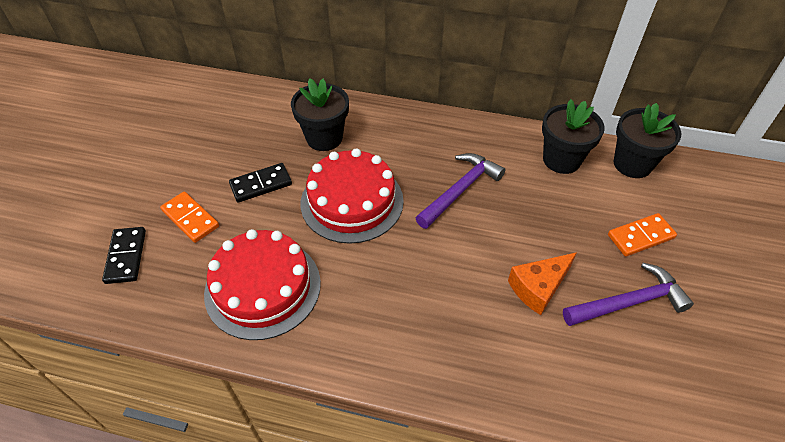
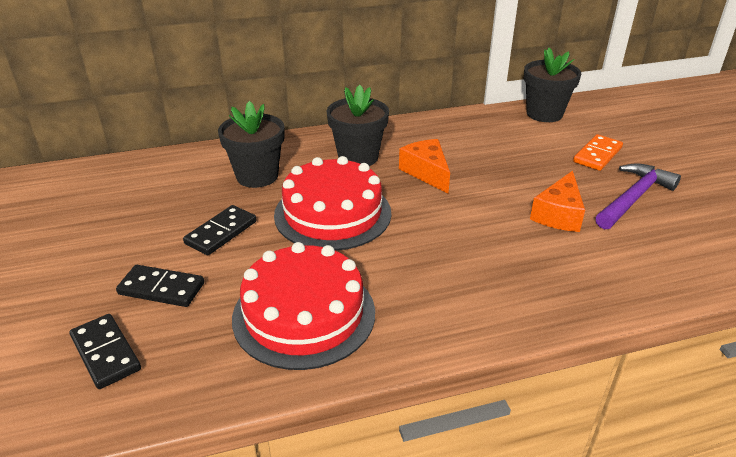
camera: 30 degrees left, 15 degrees down
orange domino [160,191,219,243] -> black domino [116,265,204,307]
purple hammer [416,153,505,229] -> orange cheese [399,139,450,193]
black flower pot [542,99,605,174] -> black flower pot moved to [327,85,389,166]

